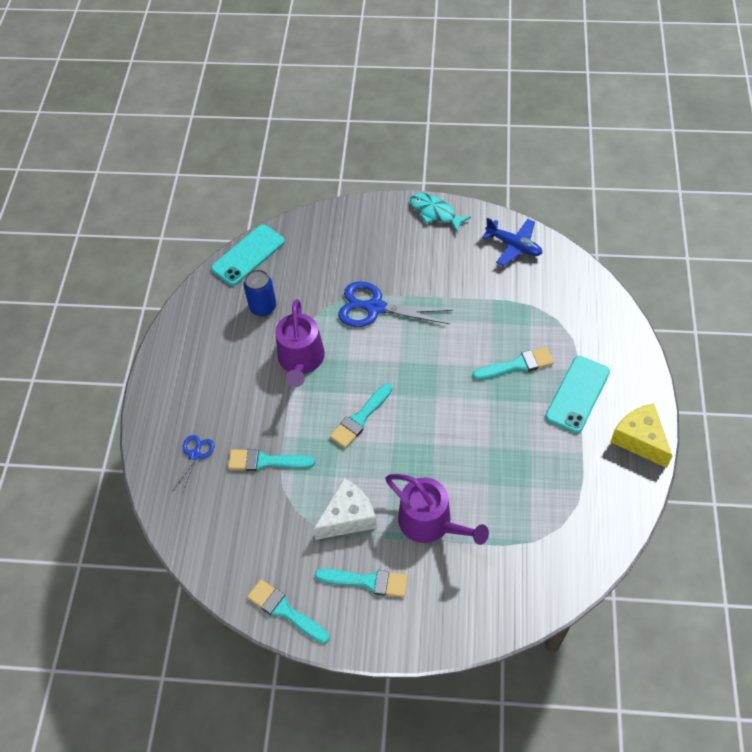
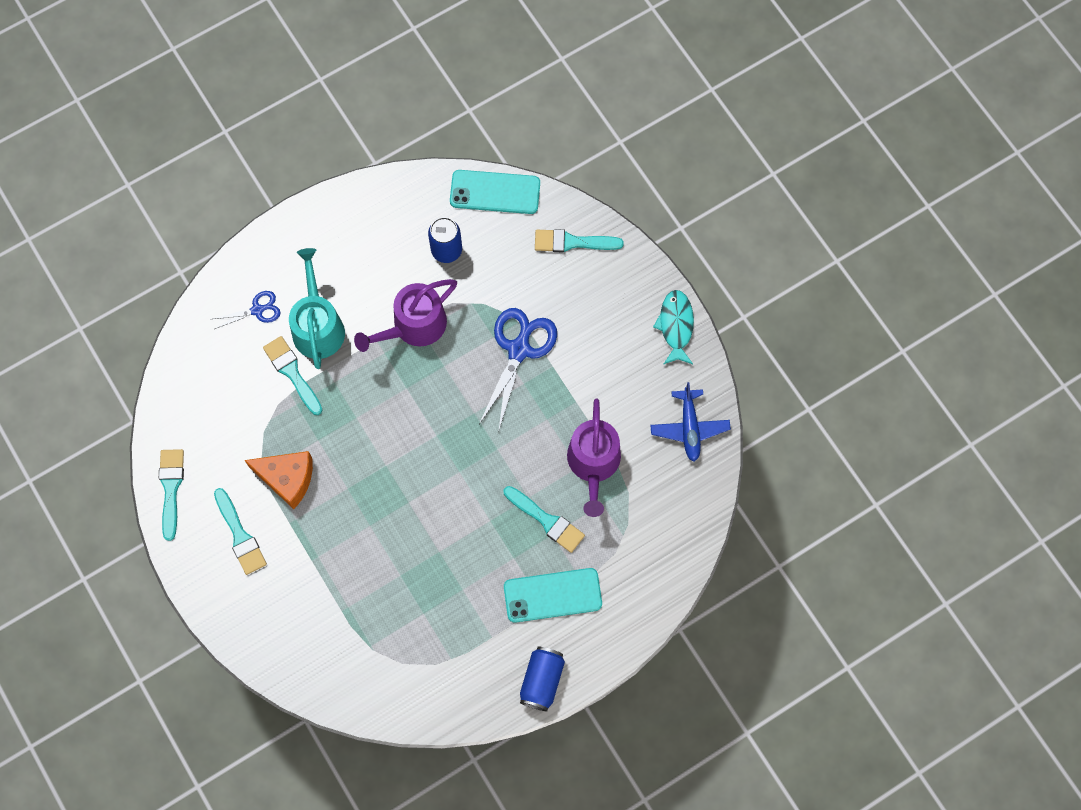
camera: 50 degrees right, 15 degrees up
white cheese [313,478,377,540] -> orange cheese [244,451,313,509]
turquoise brush [330,383,392,448] -> turquoise brush moved to [535,229,624,252]
blue scissors [338,281,453,327] -> blue scissors turned 45 degrees clockwise [479,308,557,432]
purple watering can [386,474,489,545] -> purple watering can moved to [567,398,621,517]
yellow cheese [610,403,672,468] -> blue can [520,647,565,711]
none -> turquoise watering can [289,248,345,369]

